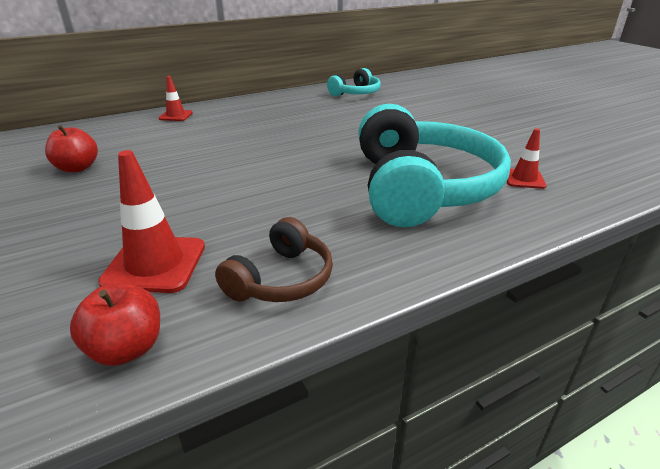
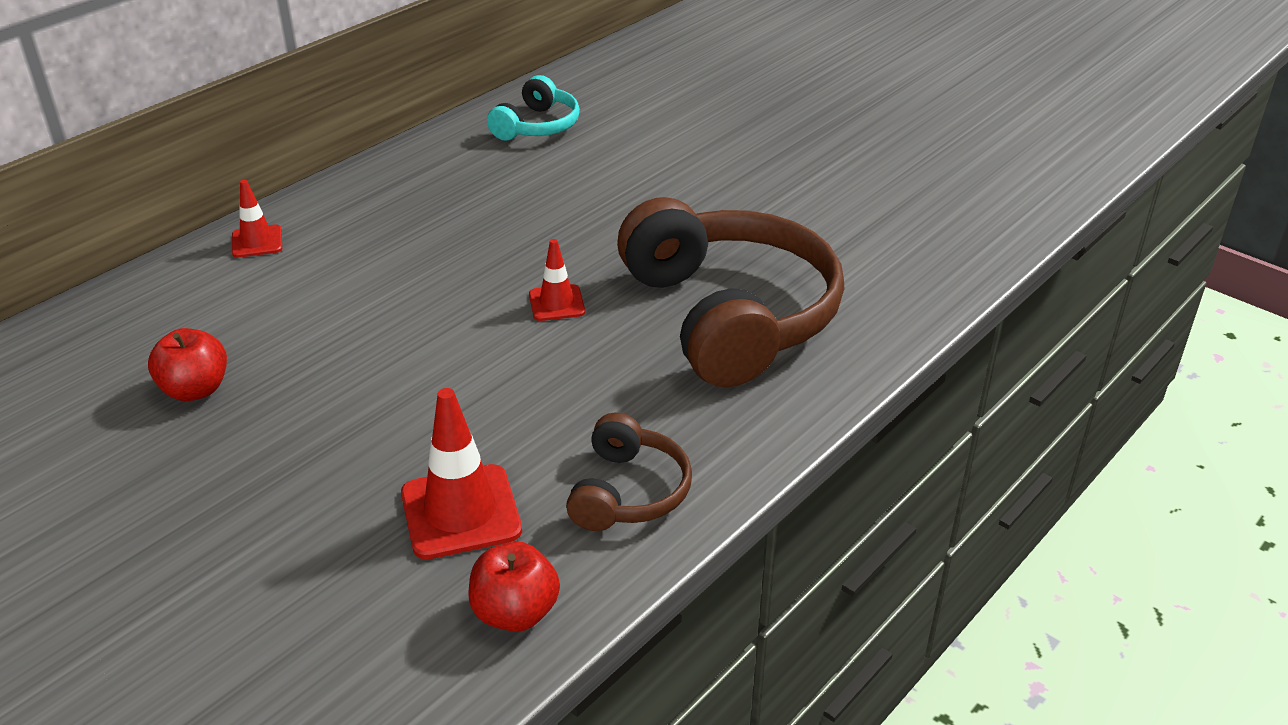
camera: 20 degrees left, 5 degrees up
turquoise headphones [358,104,511,227] -> brown headphones [617,197,844,387]
red traffic cone [507,128,546,189] -> red traffic cone moved to [529,239,585,321]

